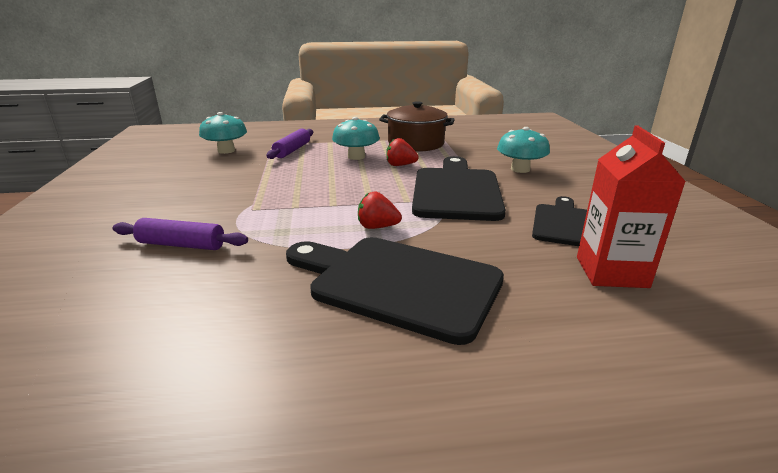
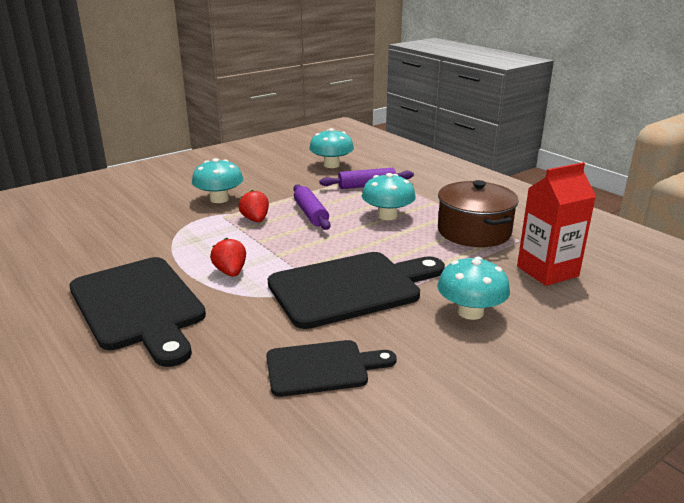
camera: 60 degrees right, 0 degrees up
purple rolling pin [112,218,248,250] -> purple rolling pin moved to [294,184,330,230]
black cutting board [286,237,504,345] -> black cutting board turned 150 degrees clockwise [70,257,206,367]
red strawberry [386,138,419,166] -> red strawberry moved to [238,190,269,222]
red carton [577,125,686,288] -> red carton moved to [517,162,596,286]
none -> turquoise mushroom [192,158,243,203]

